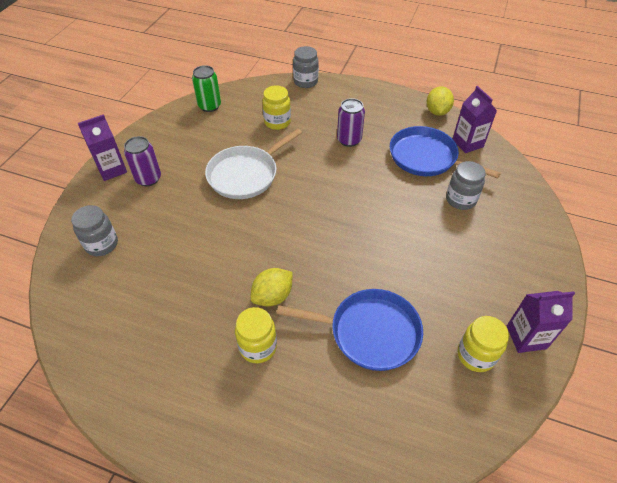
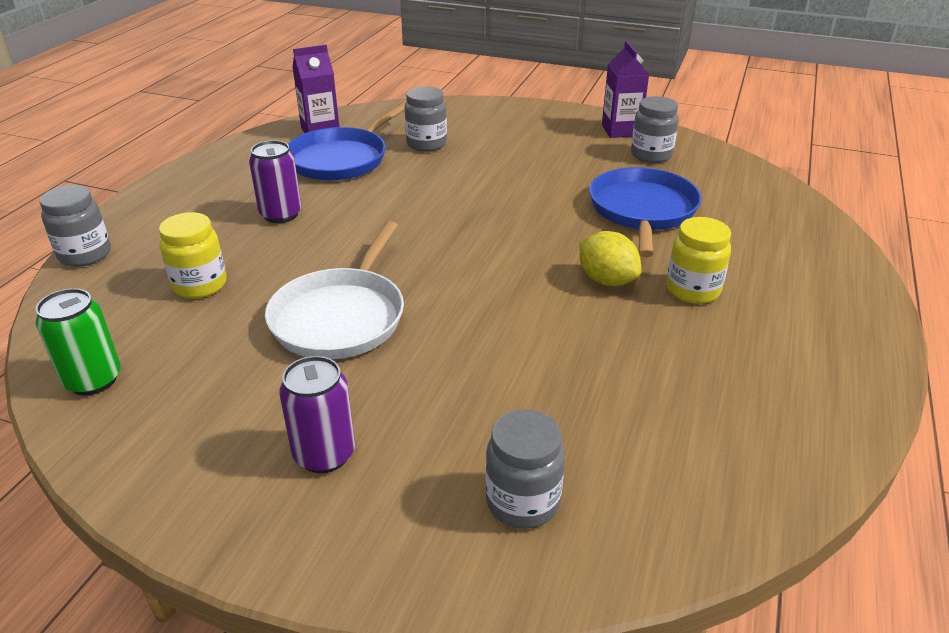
camera: 90 degrees left, 15 degrees down
purple carton [78,114,127,181] -> none
white pan [205,128,302,199] -> white pan turned 60 degrees clockwise [265,221,404,359]
yellow lemon [426,86,454,116] -> none
yellow jar [457,316,509,372] -> grey jar [631,96,679,163]

